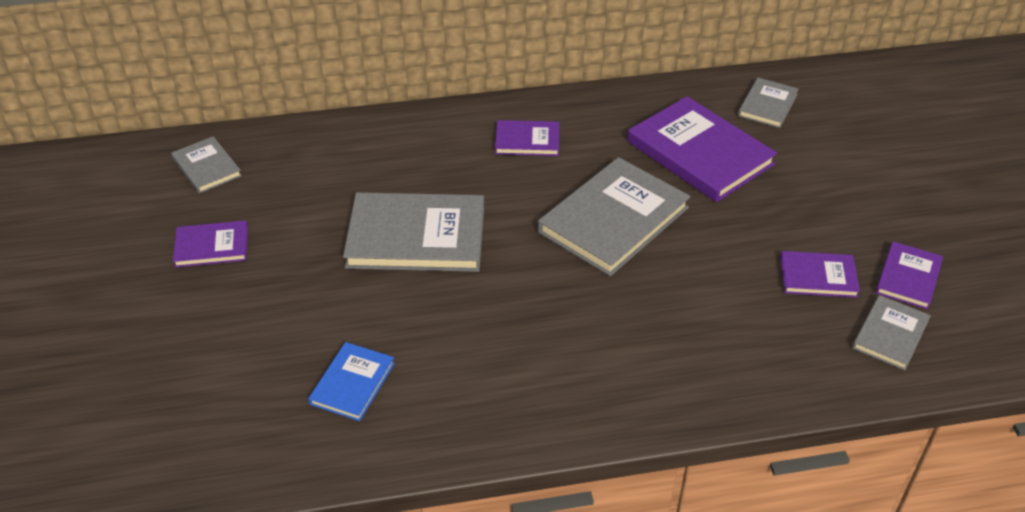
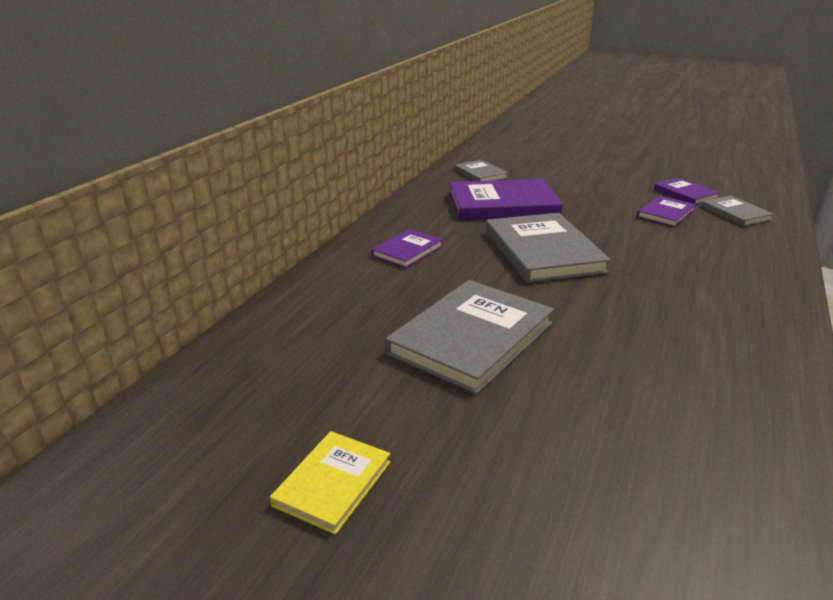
camera: 55 degrees left, 15 degrees down
grey book [171,136,242,194] -> none
purple book [173,221,248,268] -> yellow book [270,431,391,535]
blue book [308,342,395,421] -> none

